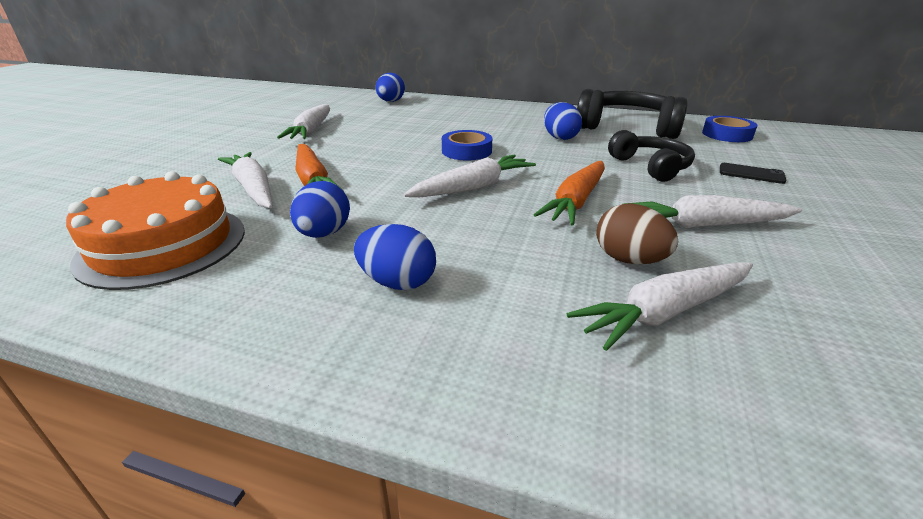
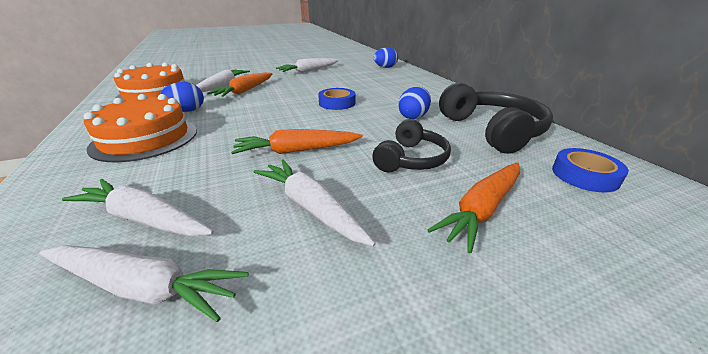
camera: 50 degrees right, 0 degrees up
blue egg [354,224,436,290] -> orange cake [83,94,197,162]
white carrot [403,155,536,197] -> white carrot moved to [39,245,249,322]
brown egg [596,204,678,264] -> none
black phone [720,163,786,184] -> orange carrot [428,162,520,254]

